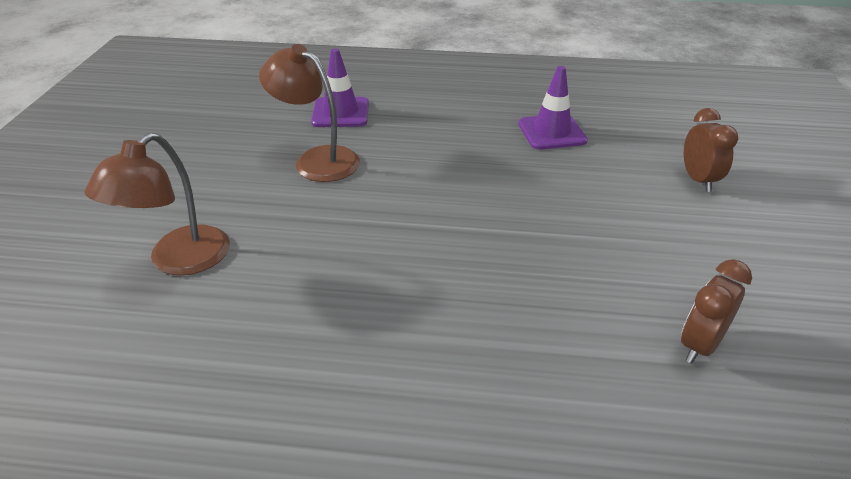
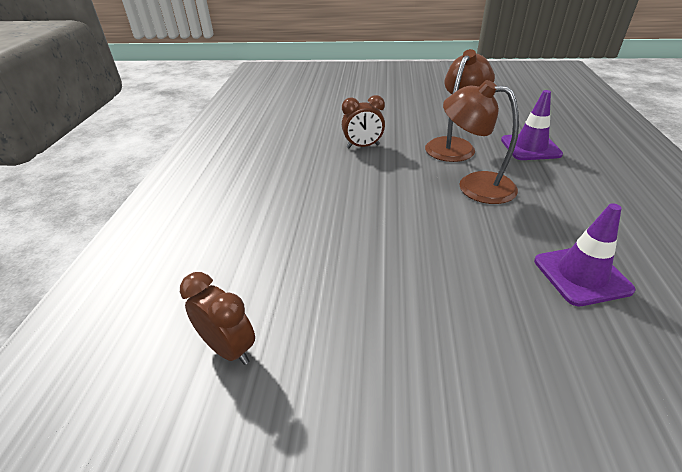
camera: 90 degrees right, 0 degrees up
brown lamp [85,133,230,276] -> brown lamp moved to [443,80,519,204]
brown clock [684,108,738,192] -> brown clock moved to [342,95,385,148]

